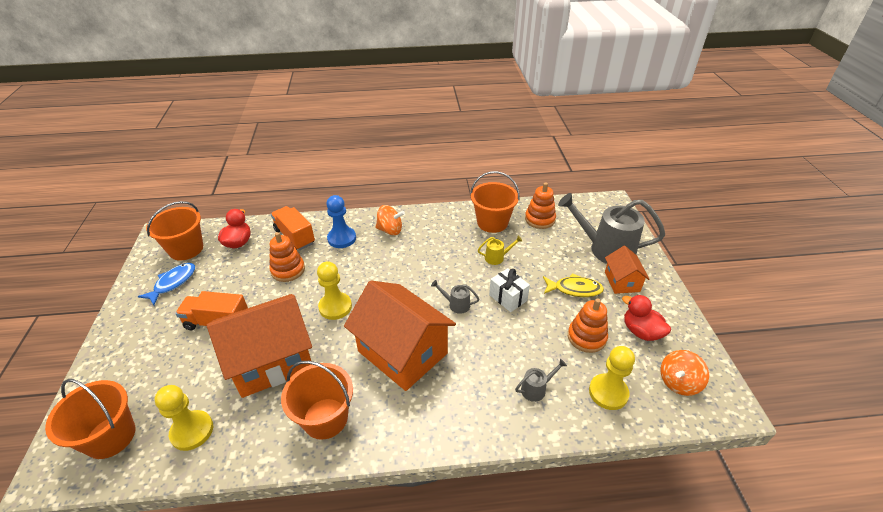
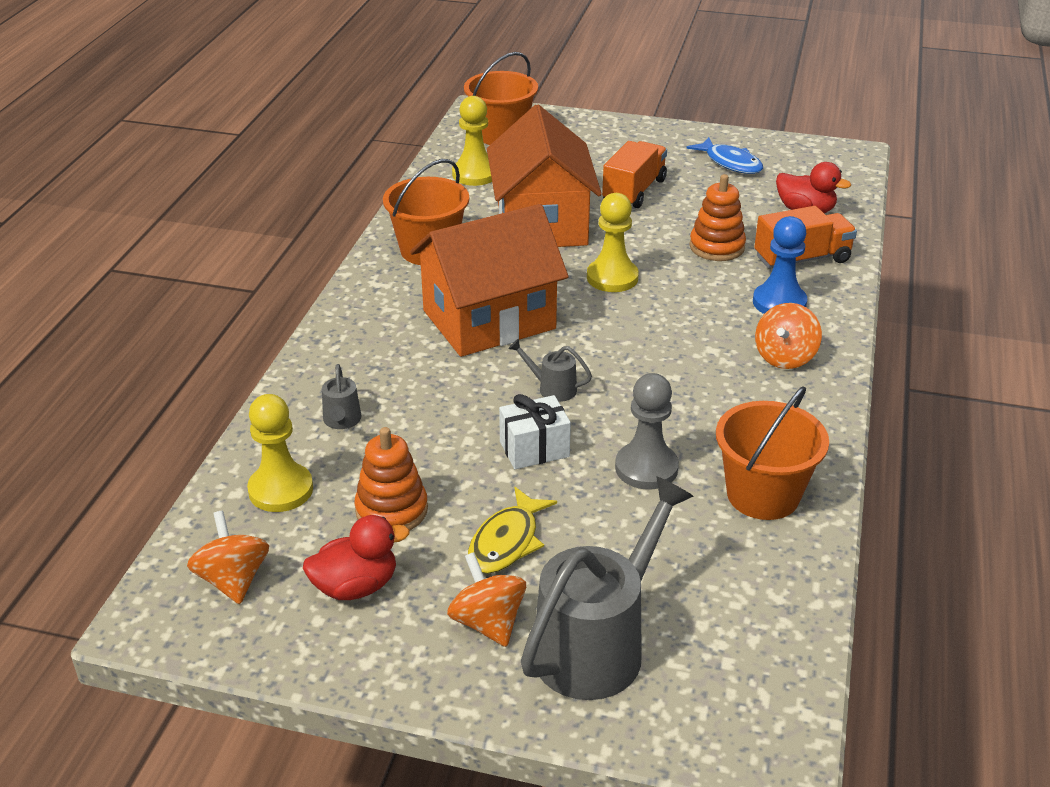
camera: 110 degrees right, 5 degrees down
orange bucket [146,201,203,260] -> none
grey watering can [431,280,479,314] -> grey watering can turned 105 degrees counterclockwise [508,339,592,402]
yellow watering can [478,236,522,265] -> grey pawn [615,373,679,490]
orange stacking toy [525,182,556,229] -> none
orange house [605,246,650,294] -> orange spinning top [447,552,526,647]

